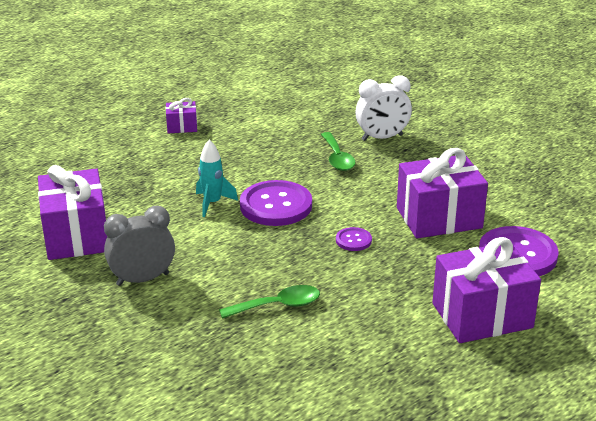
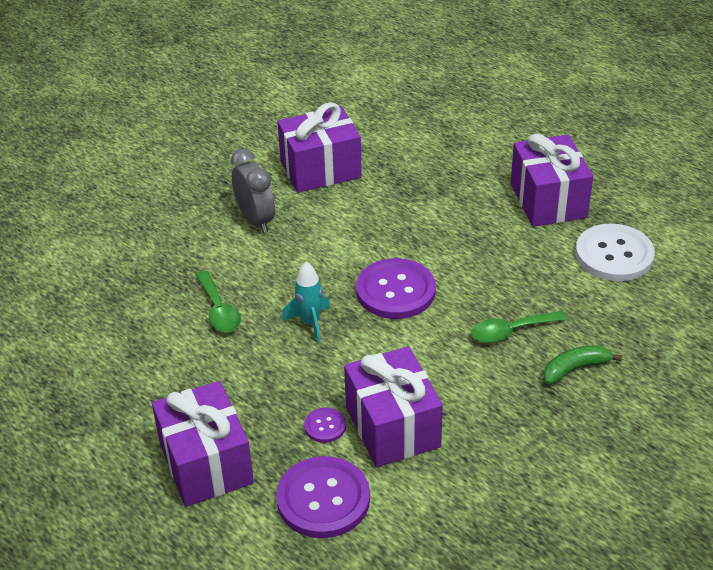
camera: 85 degrees right, 10 degrees up
purple gift [166,98,197,133] -> purple gift [511,134,593,227], size x2.08
turquoise rocket [196,140,238,217] -> turquoise rocket moved to [282,262,330,343]
purple button [336,227,372,251] -> purple button moved to [304,408,346,443]
white clock [355,75,412,141] -> green banana [543,345,622,385]
none -> white button [576,224,655,281]

